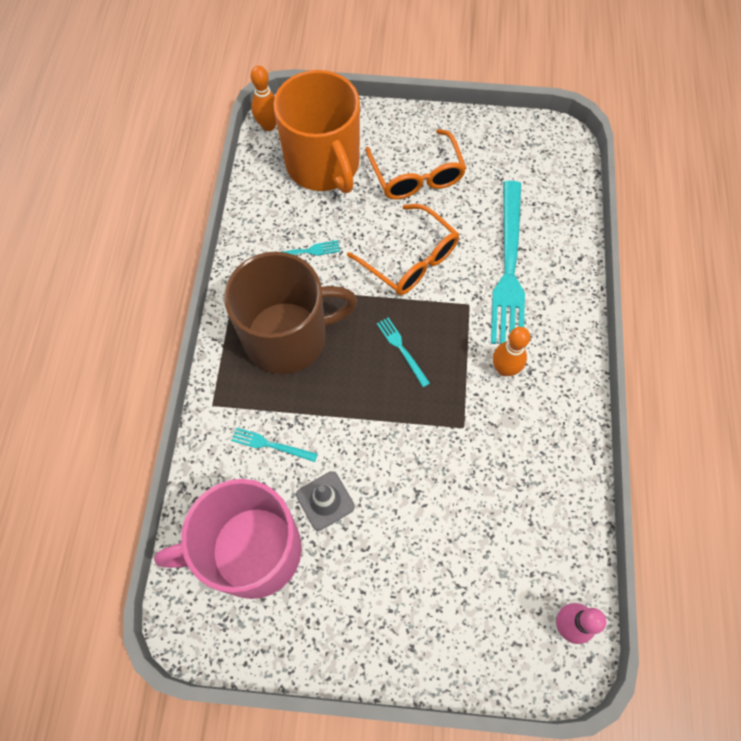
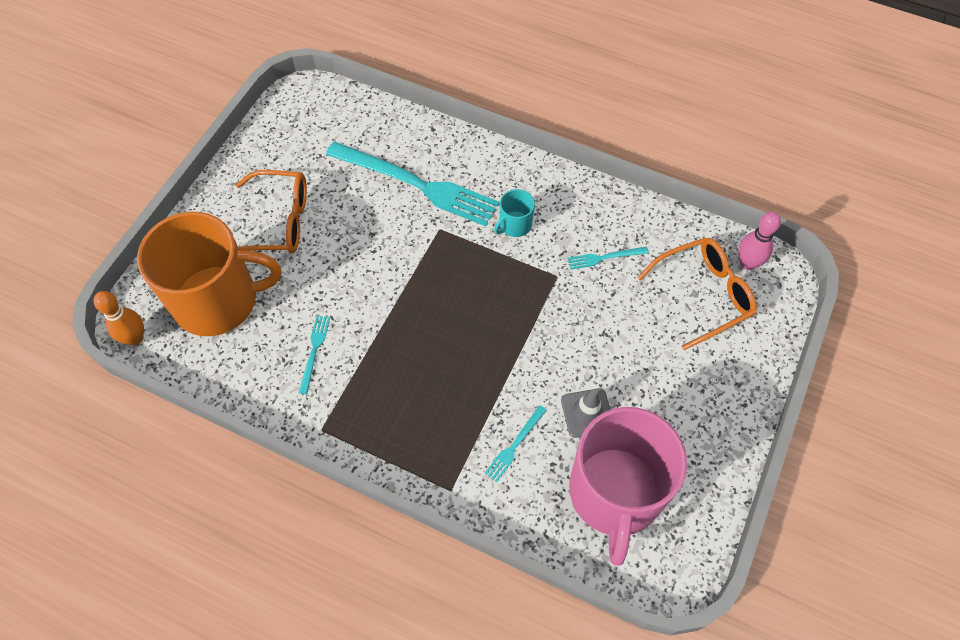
camera: 70 degrees left, 5 degrees down
brown mug [224,252,358,374] -> none
orange glasses [347,204,459,295] -> orange glasses moved to [637,238,757,350]
turquoise fork [377,317,430,387] -> turquoise fork moved to [567,247,649,270]
orange bowling pin [493,327,530,376] -> turquoise mug [494,189,535,237]

